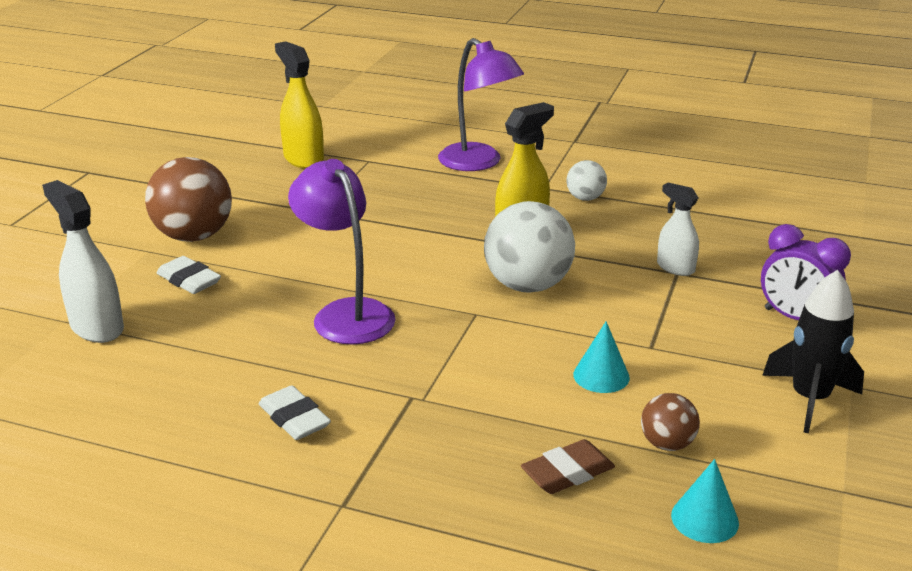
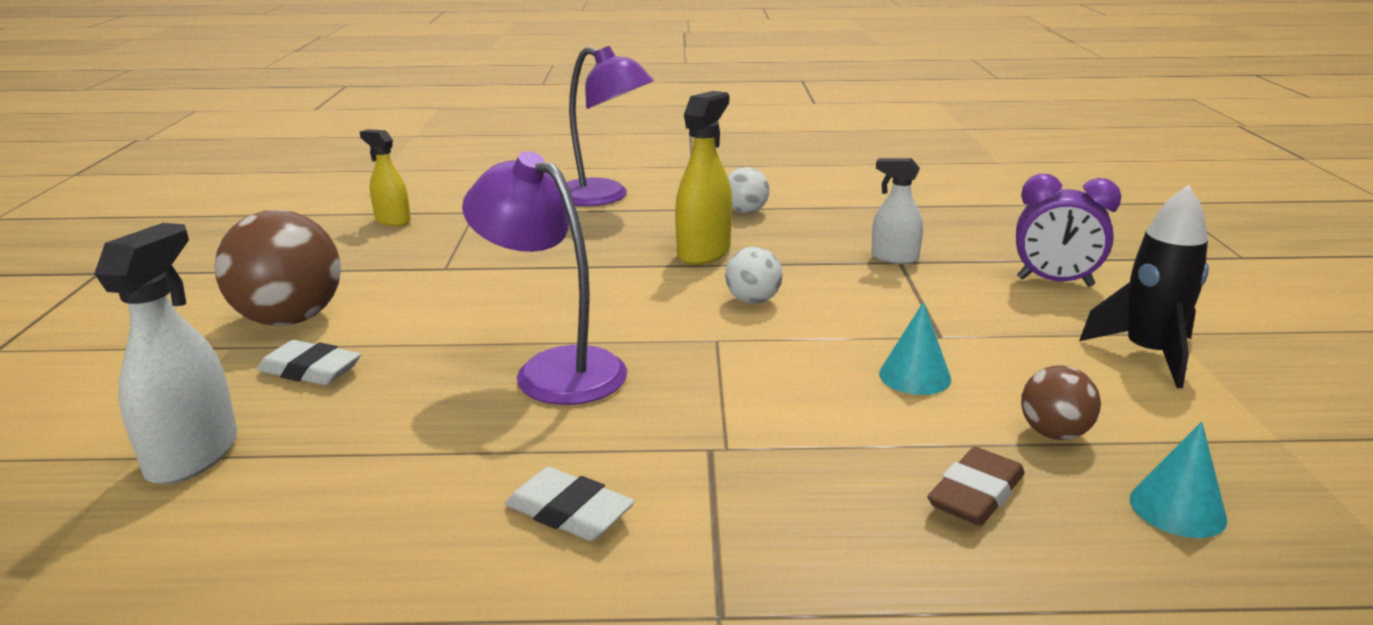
camera: 20 degrees left, 5 degrees down
white spray bottle [42,180,124,343] -> white spray bottle turned 75 degrees clockwise [94,223,237,484]
yellow spray bottle [275,41,324,169] -> yellow spray bottle [360,129,411,226], size x0.64
white ball [484,201,575,293] -> white ball [725,247,783,304], size x0.52

